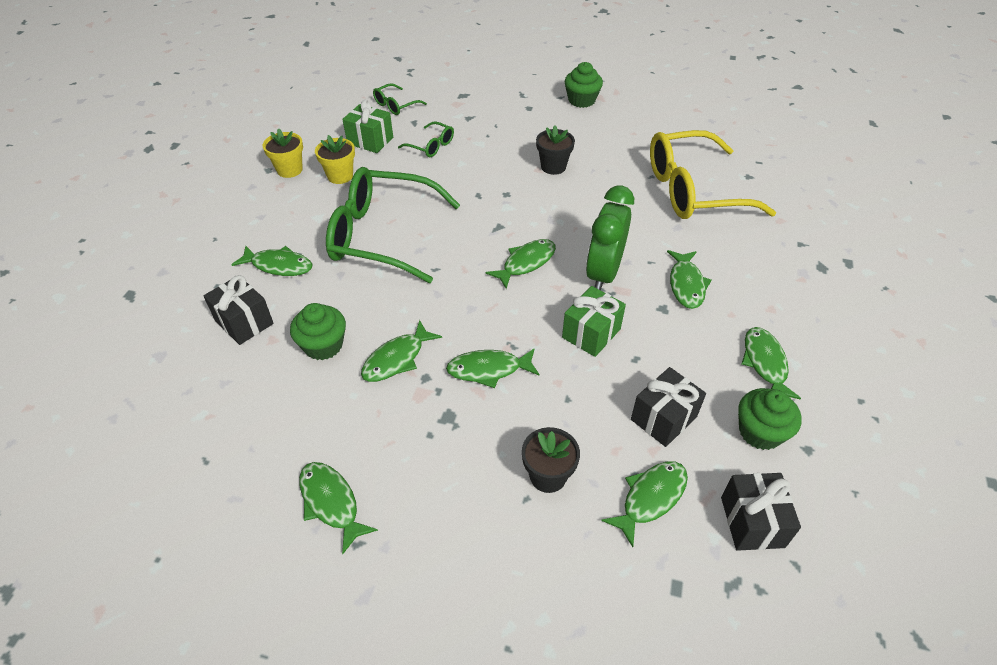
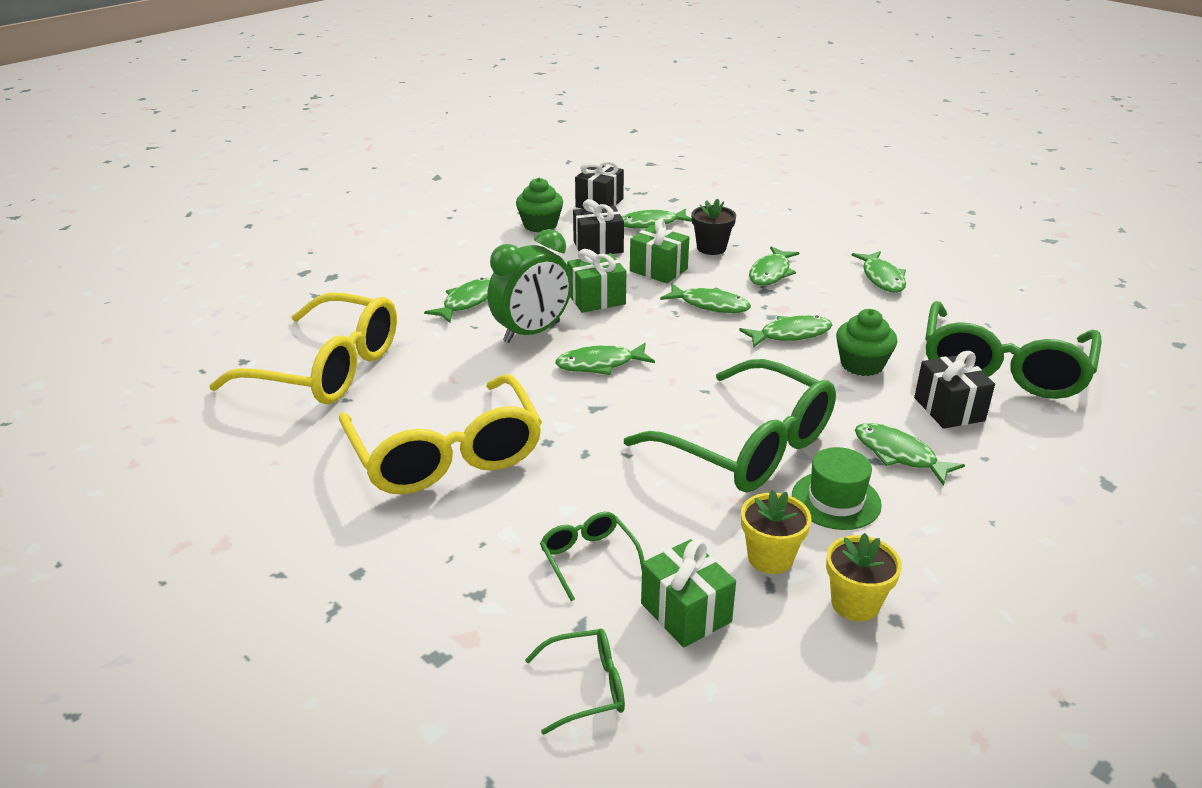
camera: 150 degrees left, 15 degrees down
black flower pot [536,125,575,175] -> yellow glasses [339,374,542,494]
green cupcake [565,62,603,108] -> none
green fish [742,327,801,399] -> green fish moved to [749,246,799,286]
none -> green gift [630,219,689,283]
none -> green hat [792,447,882,530]
none -> green glasses [925,301,1102,399]

